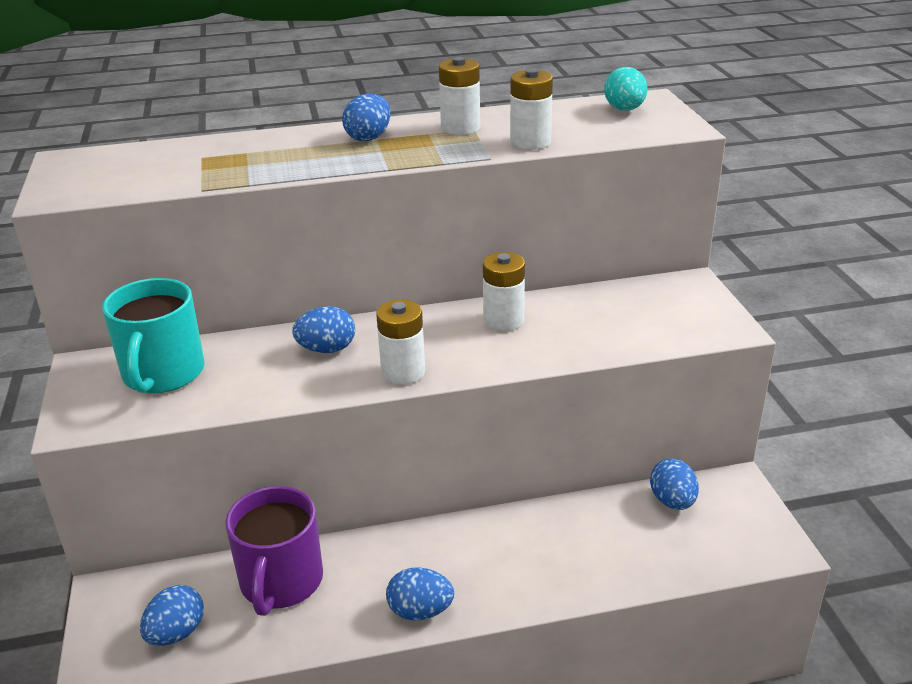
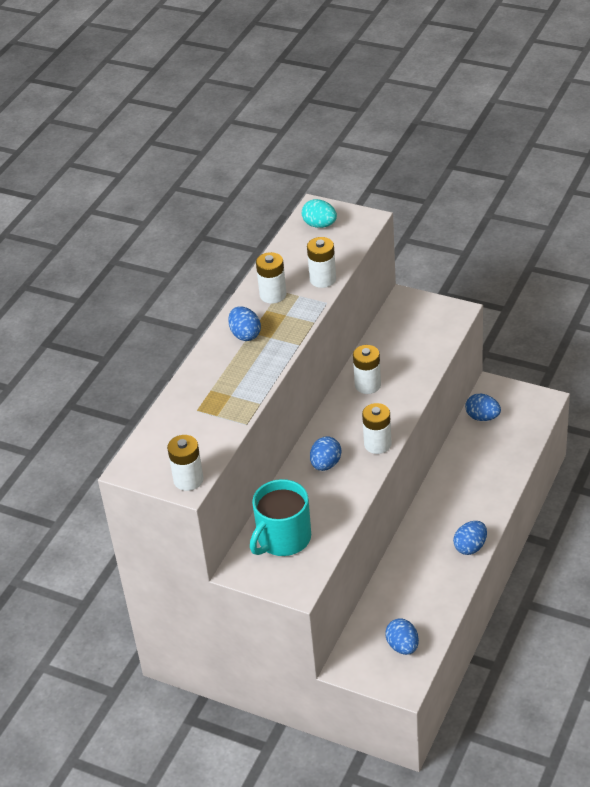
camera: 50 degrees left, 10 degrees up
turquoise mug [102,278,205,393] -> turquoise mug turned 90 degrees clockwise [250,479,311,556]
purple mug [225,486,323,616] -> none
none -> white battery [167,435,204,491]

